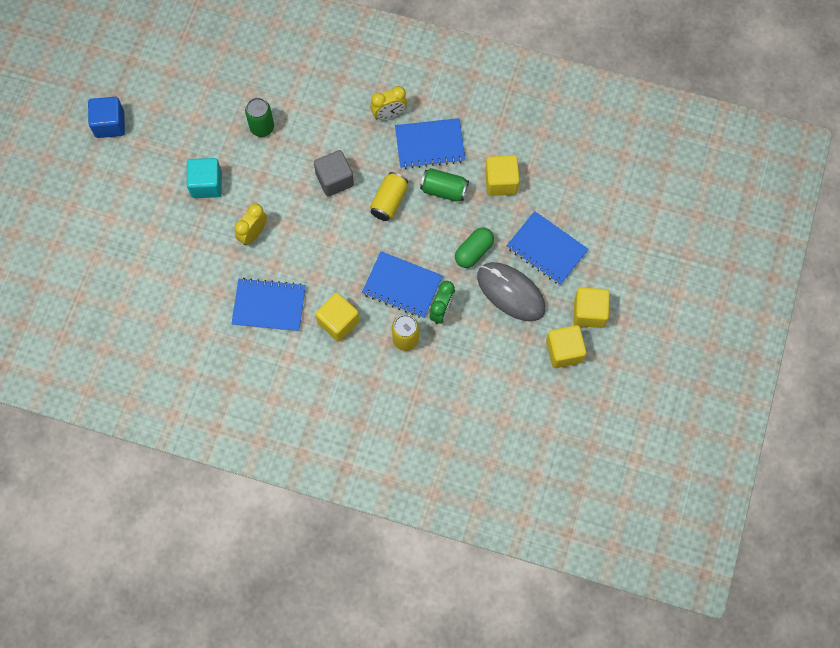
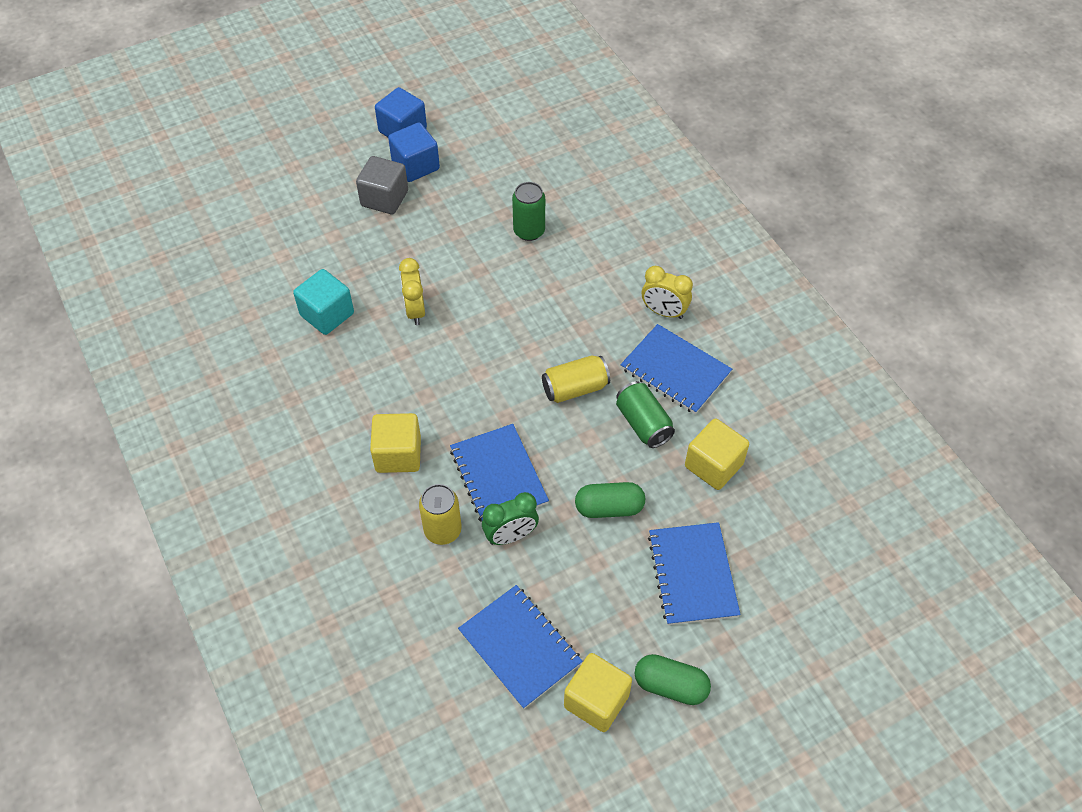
camera: 45 degrees right, 15 degrees down
turquoise cube [187,158,222,198] -> turquoise cube moved to [293,269,354,335]
blue notebook [231,278,306,332] -> blue notebook moved to [458,585,583,709]
yellow clock [234,203,267,245] -> yellow clock turned 90 degrees counterclockwise [399,258,425,325]
grey cube [314,150,354,197] -> grey cube moved to [356,156,408,214]
grey mouse [477,262,546,321] -> none
yellow cube [573,287,610,328] -> green capsule [635,654,711,705]
none -> blue cube [388,122,440,182]

